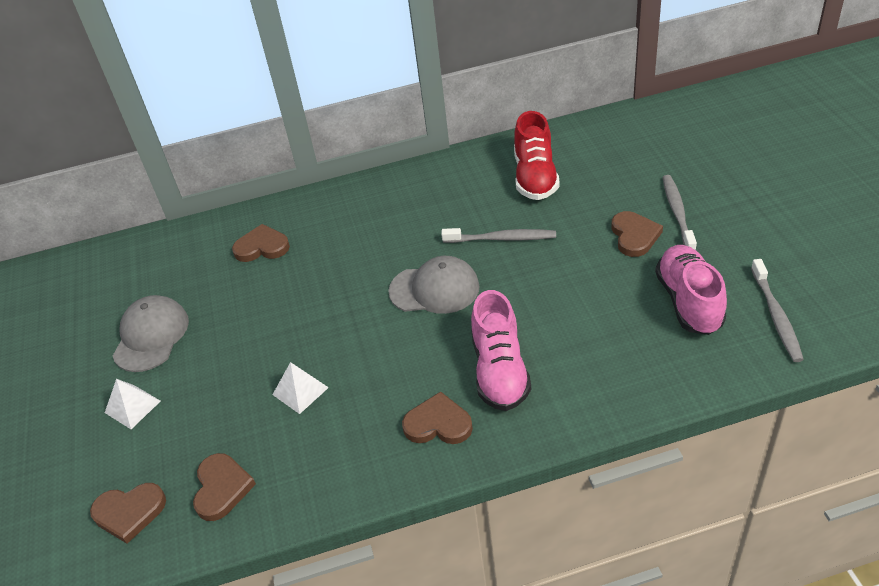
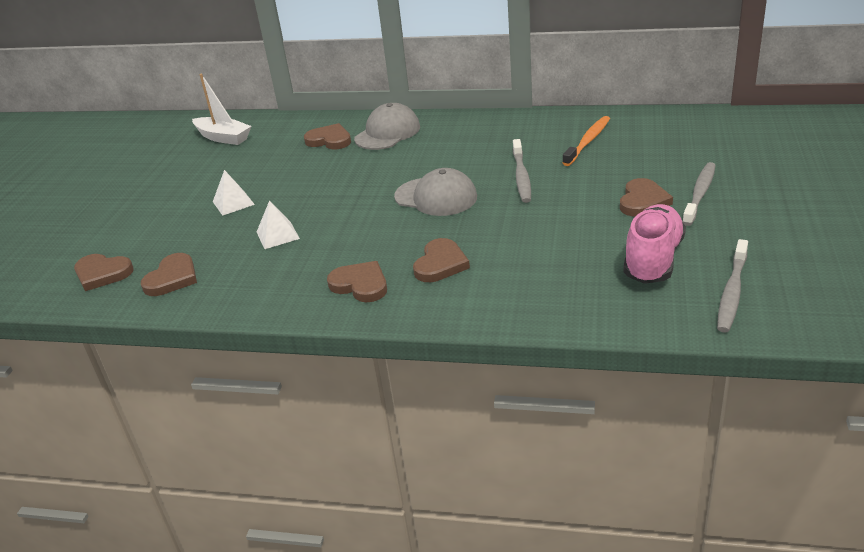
camera: 25 degrees right, 10 degrees down
white pyramid [105,379,161,429] -> white pyramid moved to [213,170,255,216]
grey cap [113,295,189,372] -> grey cap moved to [354,103,420,150]
grey toothbrush [441,228,556,243] -> grey toothbrush turned 60 degrees clockwise [513,139,531,203]
pink shoe [471,290,531,411] -> brown heart [413,238,470,282]
red shoe [514,111,560,200] -> orange toothbrush [563,116,610,166]
none -> white boat [192,74,251,145]

